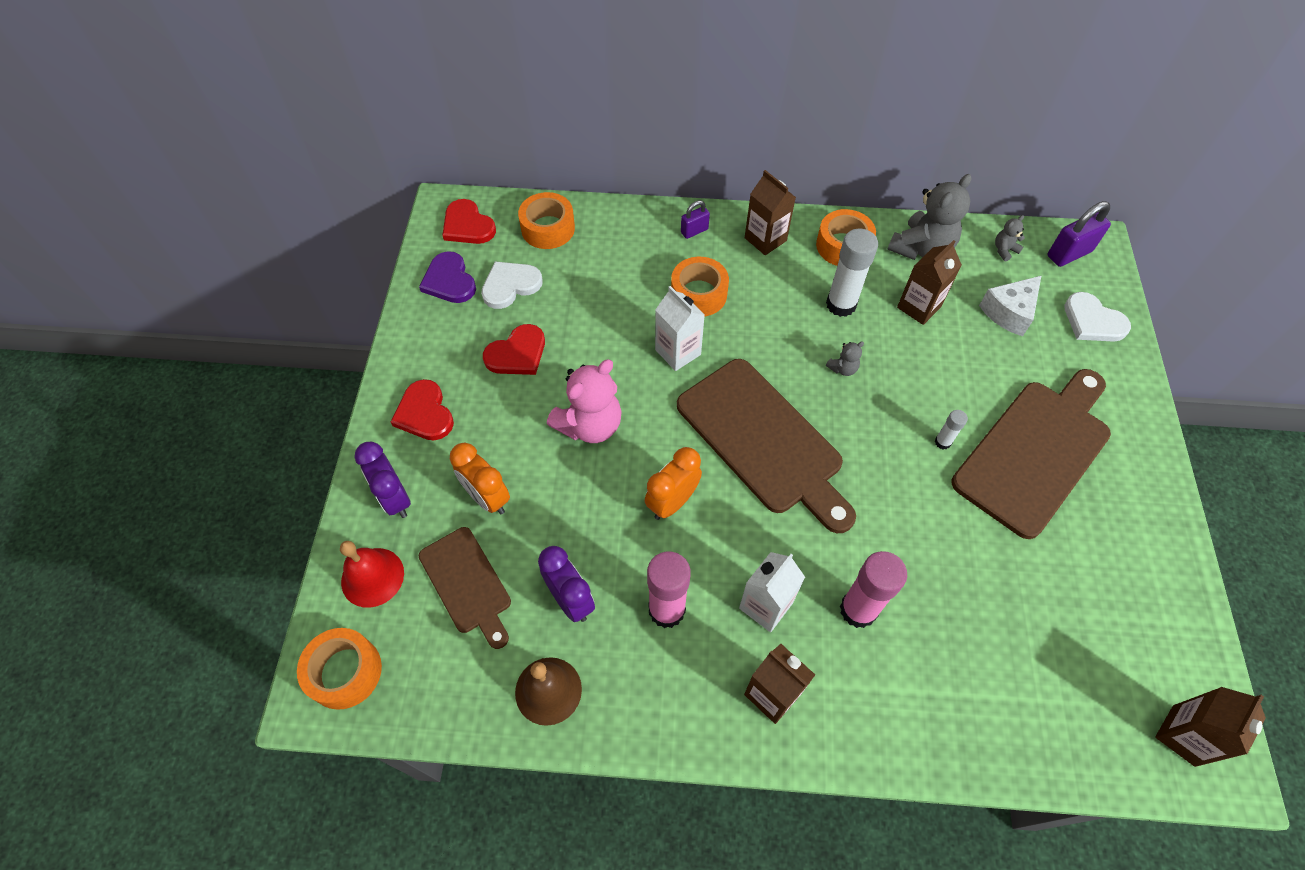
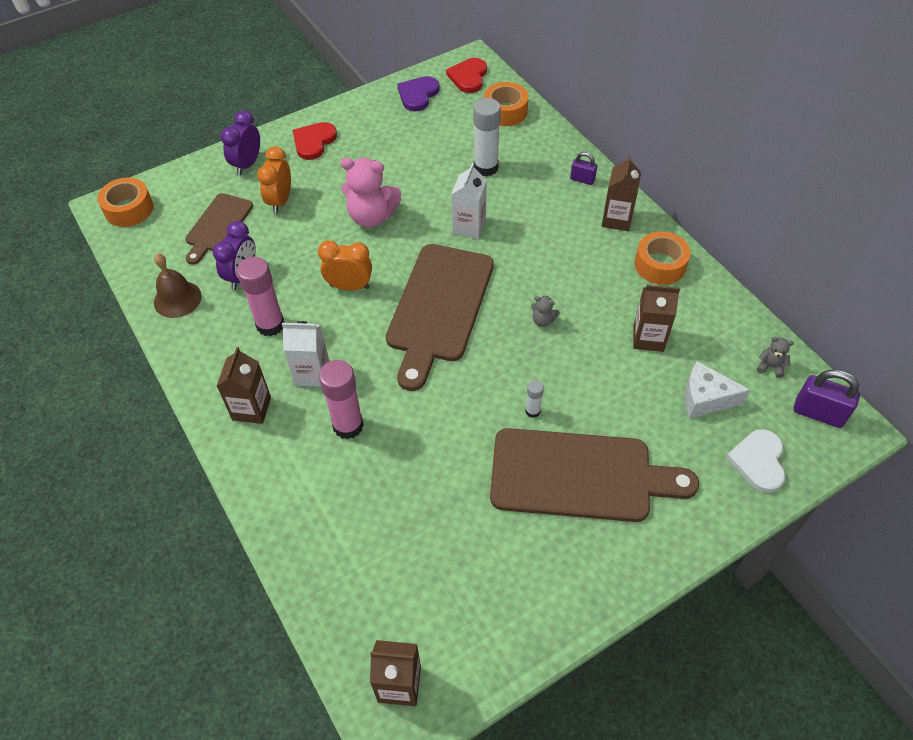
camera: 55 degrees right, 5 degrees down
red bell [340,541,404,608] -> none
white heart [481,261,543,309] -> none
red heart [483,324,545,375] -> none
orange tape [671,257,729,317] -> none
white glue stick [826,229,878,317] -> white glue stick moved to [473,98,501,176]
grey teddy bear [887,174,972,260] -> none

